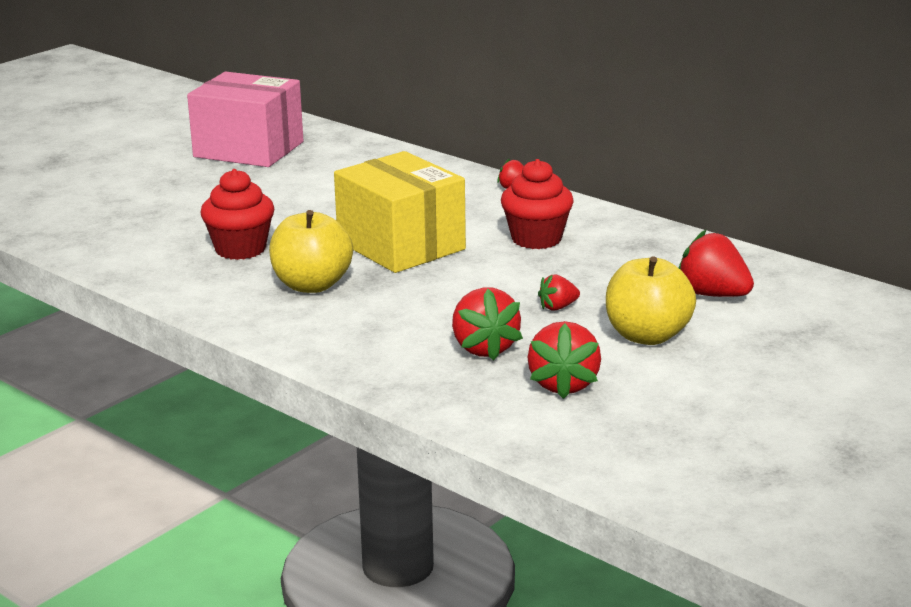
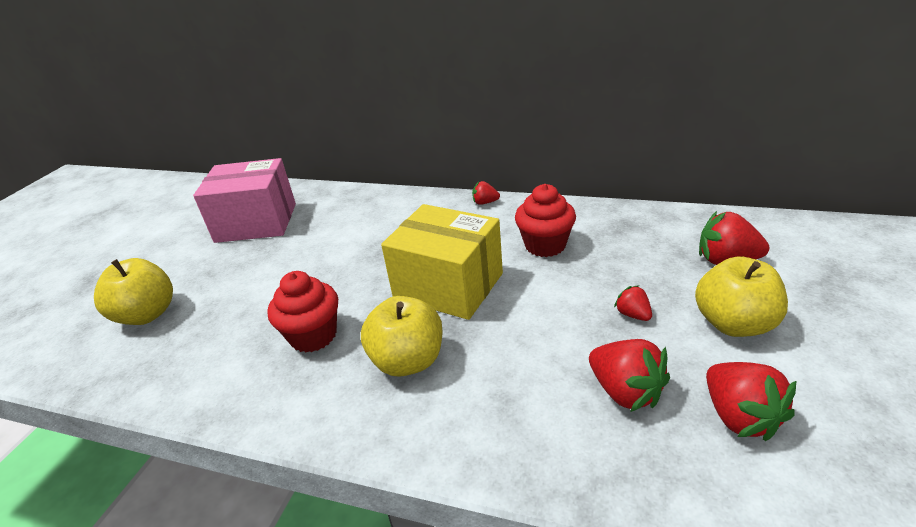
camera: 20 degrees left, 10 degrees up
red strawberry [538,274,580,311] -> red strawberry turned 105 degrees clockwise [614,285,652,321]
none -> yellow apple [94,258,173,325]

